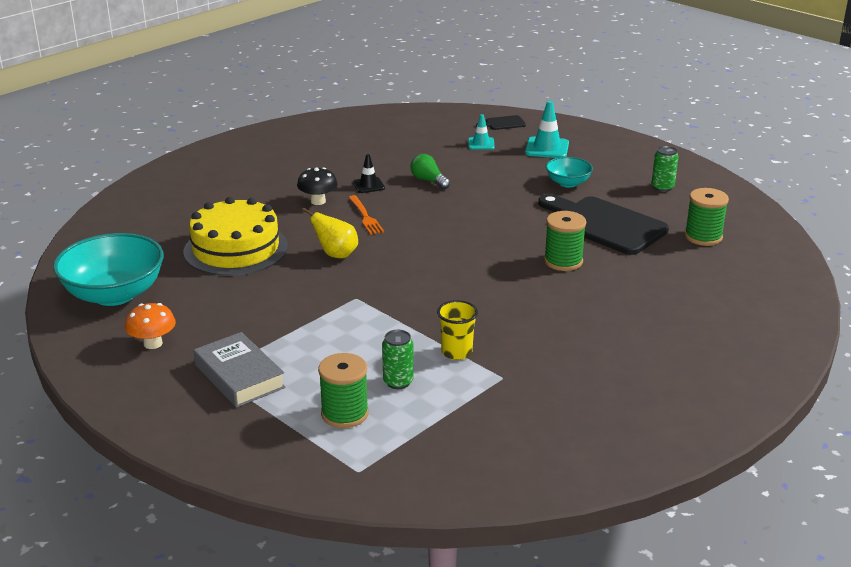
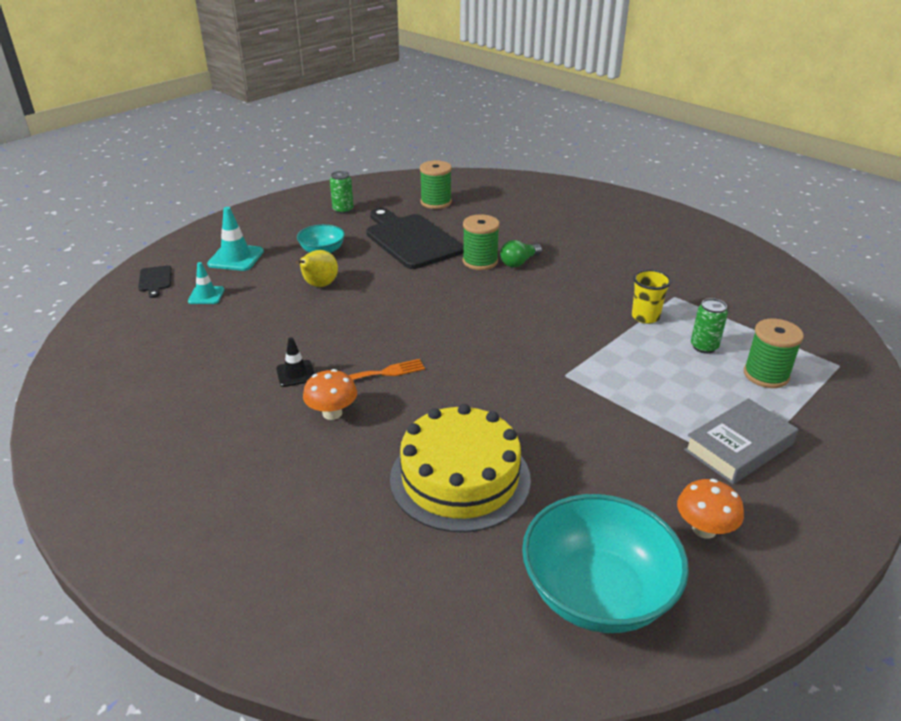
camera: 90 degrees left, 5 degrees up
black mushroom [297,167,338,205] -> orange mushroom [303,369,357,420]
yellow pear [302,208,358,258] -> yellow pear moved to [296,250,338,287]
green light bulb [410,154,450,189] -> green light bulb moved to [500,240,542,267]
black cutting board [538,194,669,255] -> black cutting board turned 105 degrees clockwise [366,208,464,269]

